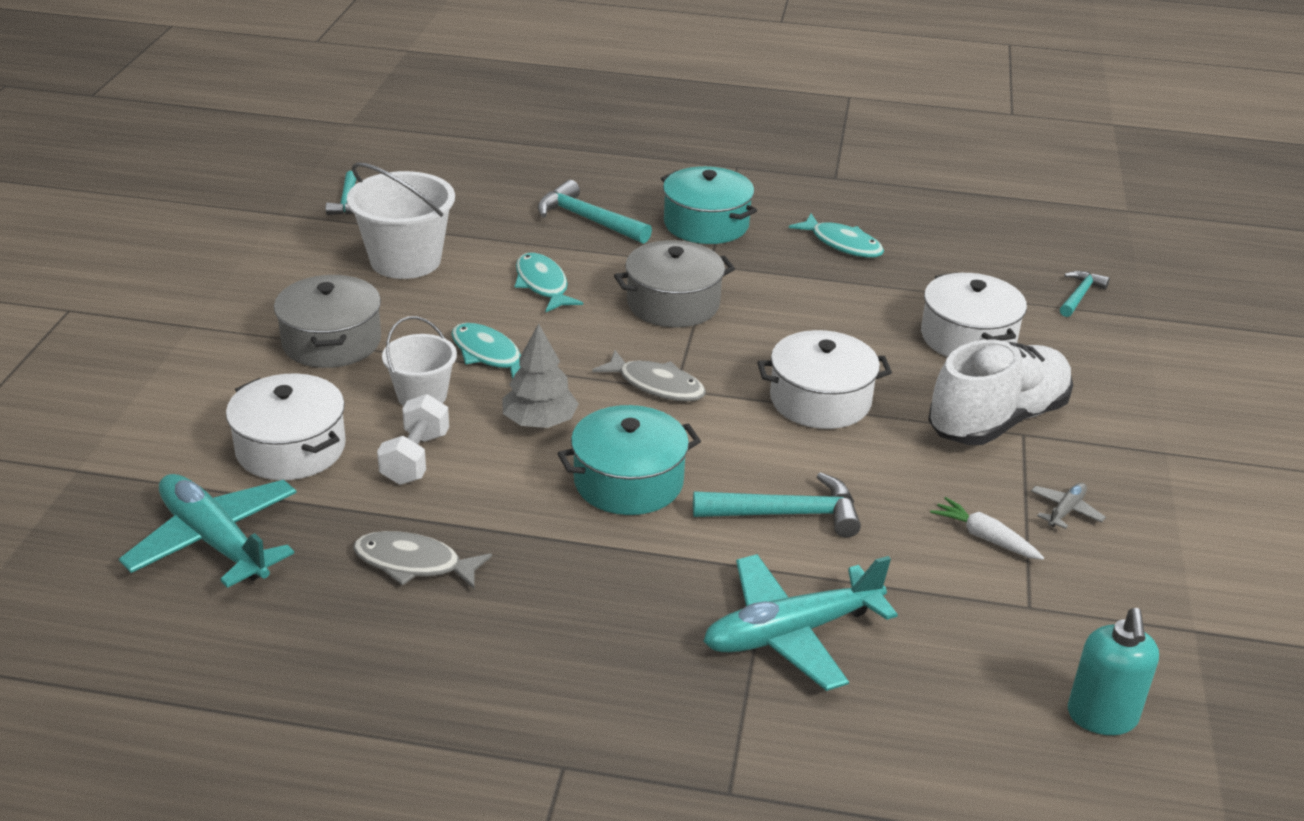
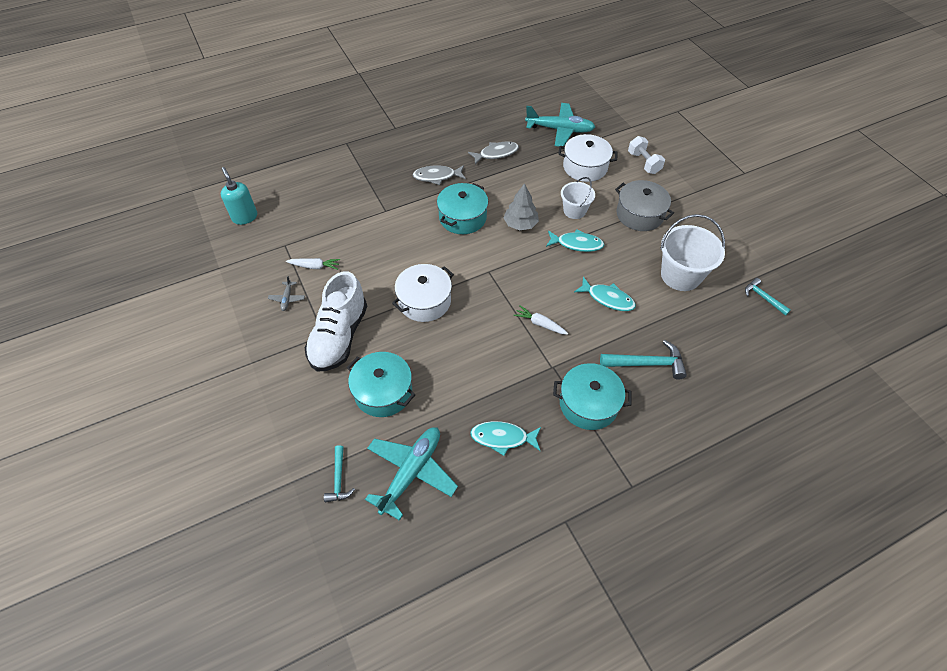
camera: 145 degrees right, 20 degrees up
white dumbbell [377,394,449,485] -> white dumbbell moved to [628,136,665,174]
grey fish [592,350,706,402] -> grey fish moved to [413,165,466,185]
grey pot [614,240,735,327] -> white carrot [513,305,568,335]
turquoise hammer [693,472,861,538] -> none
turquoise plane [703,554,898,691] -> turquoise plane moved to [365,427,458,521]
white pot [921,273,1027,357] -> turquoise pot [347,352,415,417]

